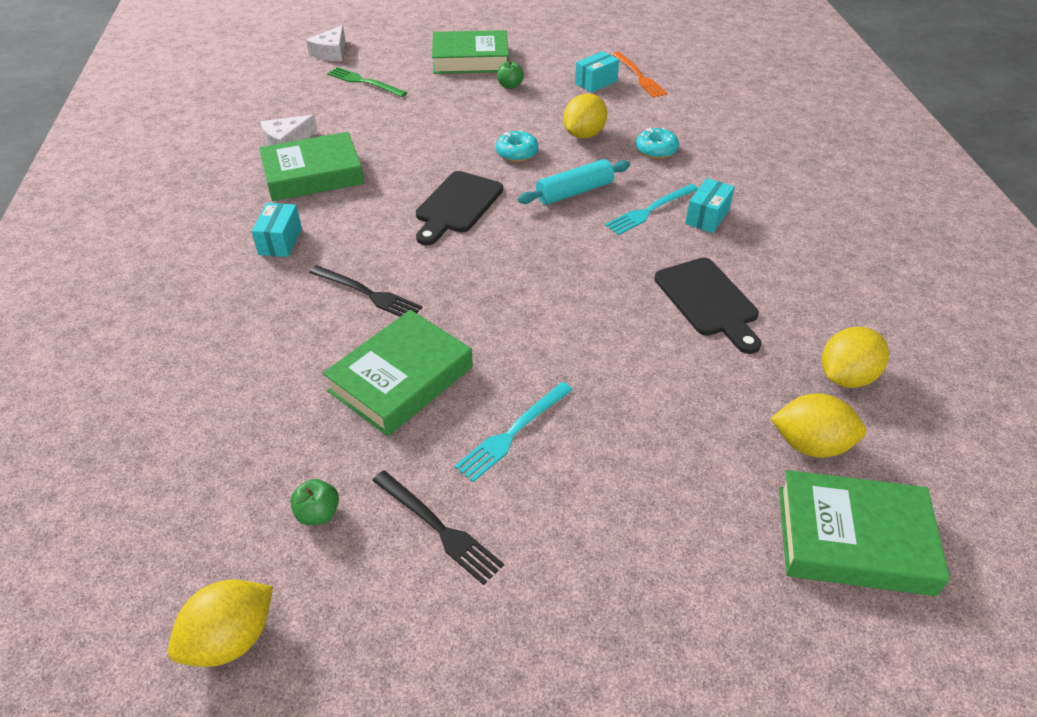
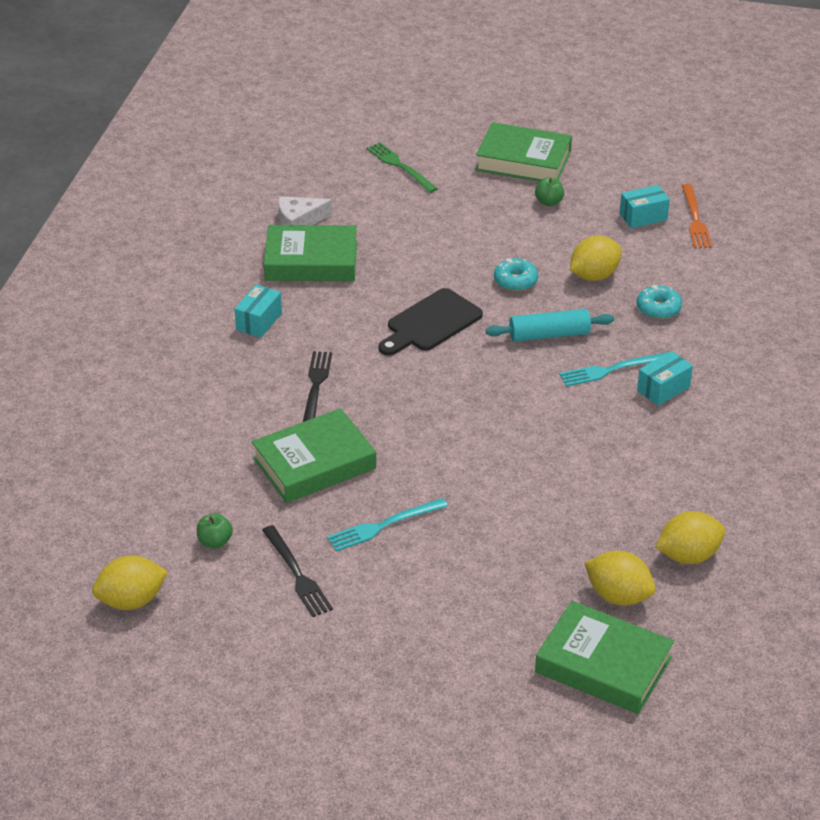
camera: 20 degrees right, 5 degrees down
white cheese [306,25,345,61] -> none
black fork [309,265,423,317] -> black fork turned 135 degrees counterclockwise [303,351,332,422]
black cutting board [654,258,761,354] -> none

